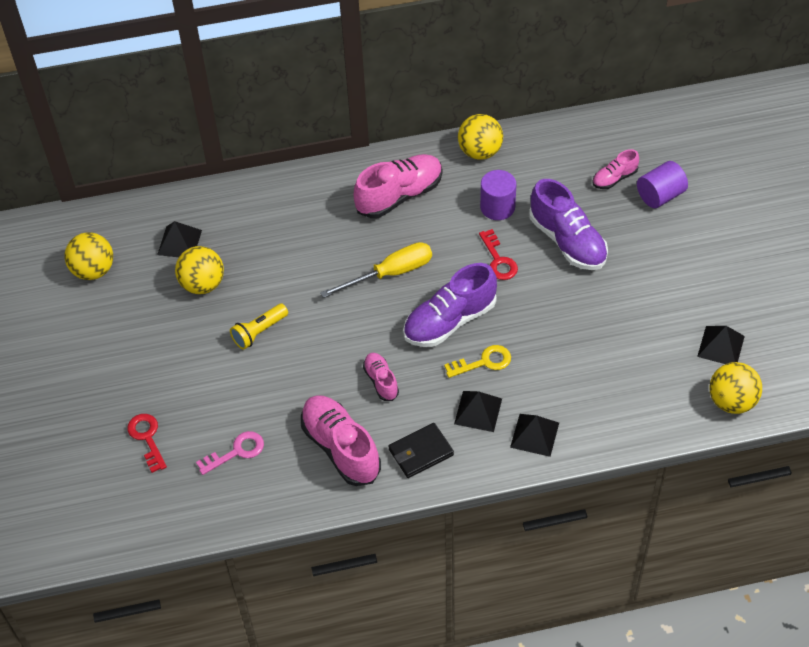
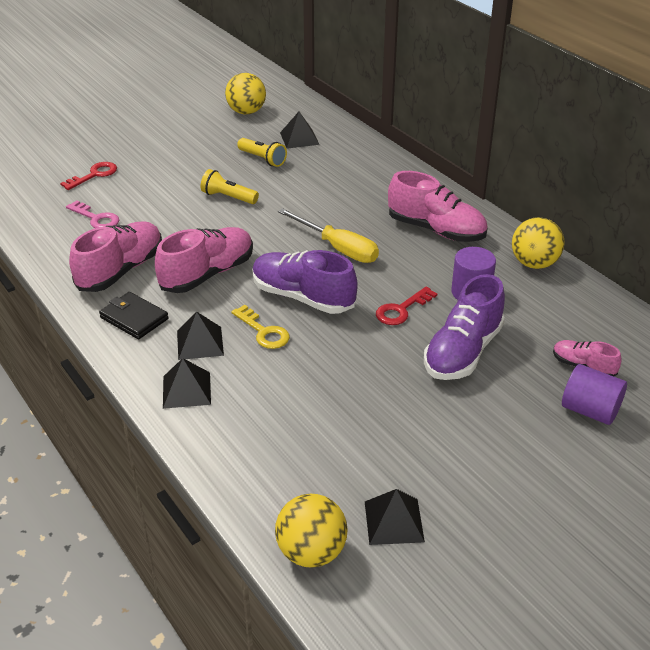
camera: 65 degrees right, 15 degrees down
yellow ball [175,246,224,294] -> yellow flashlight [237,138,287,167]
pink shoe [363,353,399,401] -> pink shoe [155,227,253,293], size x1.89

